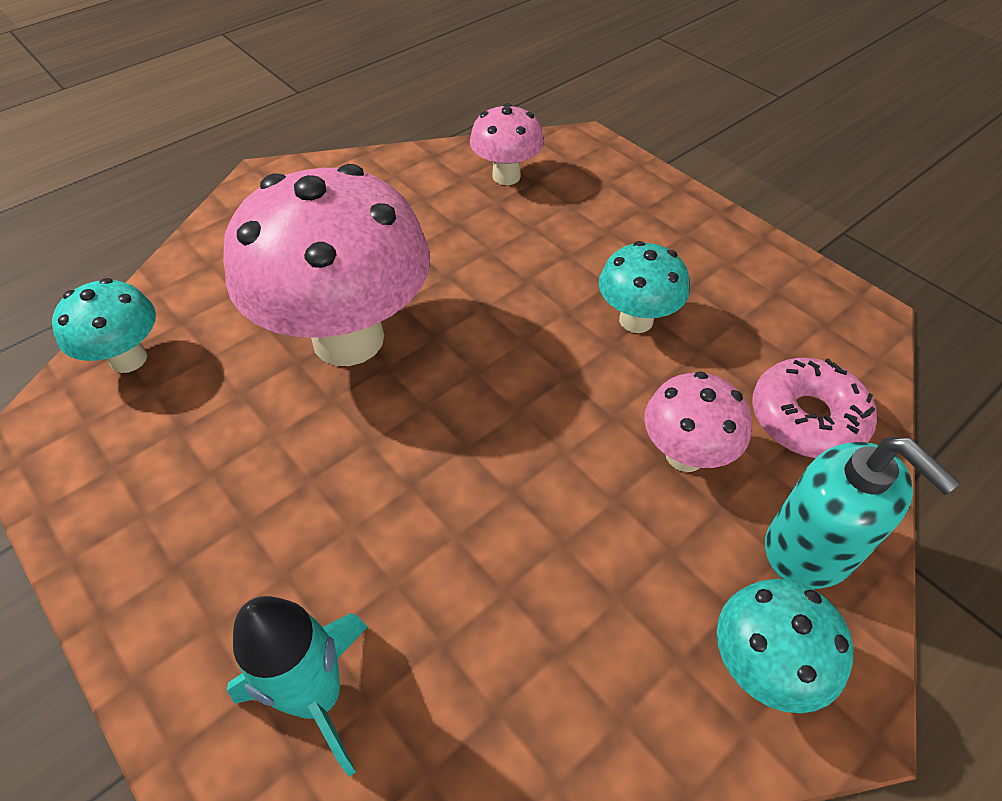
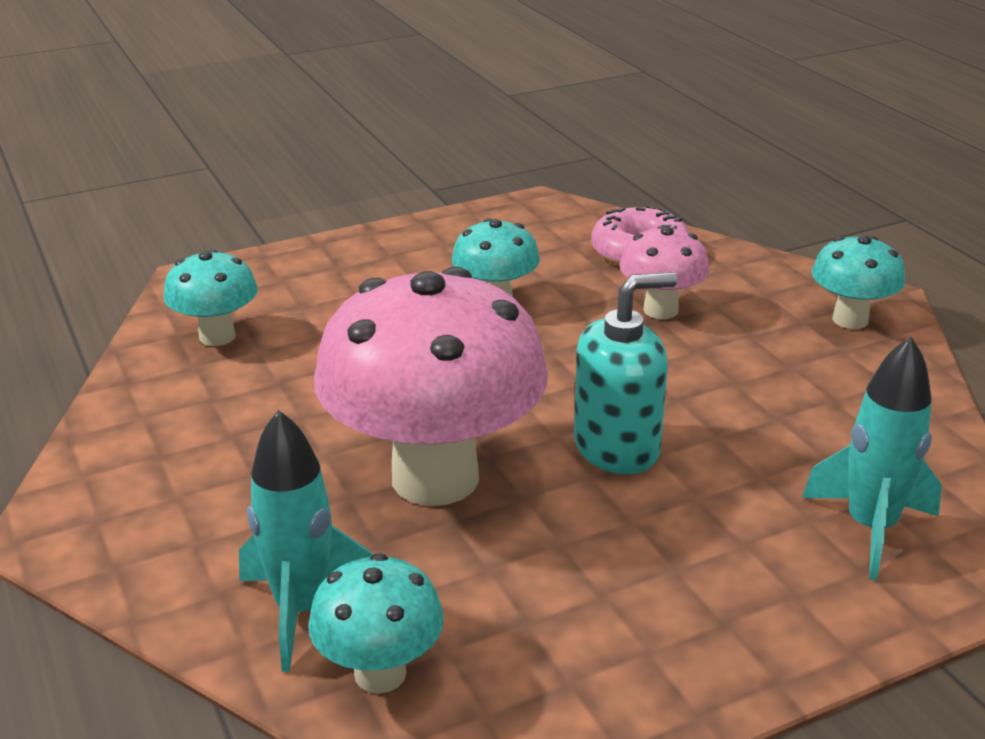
camera: 75 degrees left, 20 degrees down
pink mushroom [470,103,544,185] -> turquoise mushroom [164,249,258,346]
turquoise soap dispenser [765,437,960,589] -> turquoise soap dispenser moved to [574,272,677,474]
none -> turquoise rocket [239,410,373,672]

